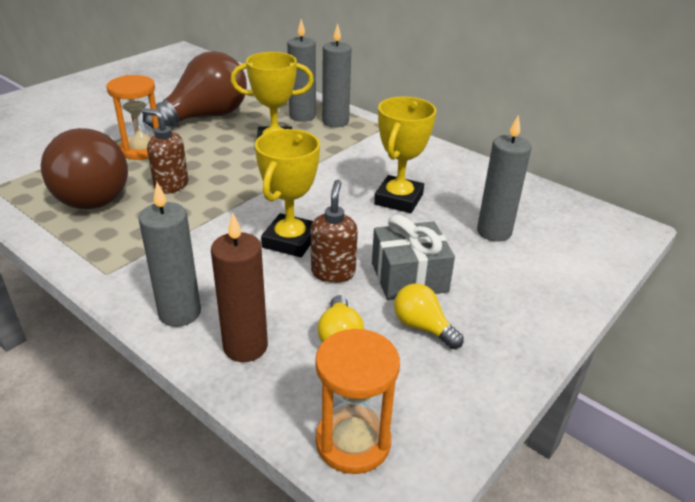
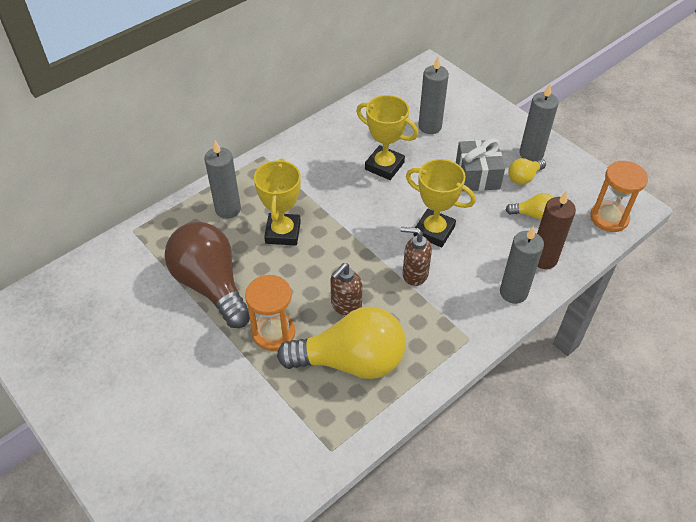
camera: 80 degrees left, 15 degrees up
brown light bulb [41,128,128,209] -> yellow light bulb [277,307,406,379]
brown soap dispenser [311,180,358,283] -> brown soap dispenser moved to [401,227,432,286]
grey candle [322,23,351,127] -> grey candle moved to [519,84,559,162]

